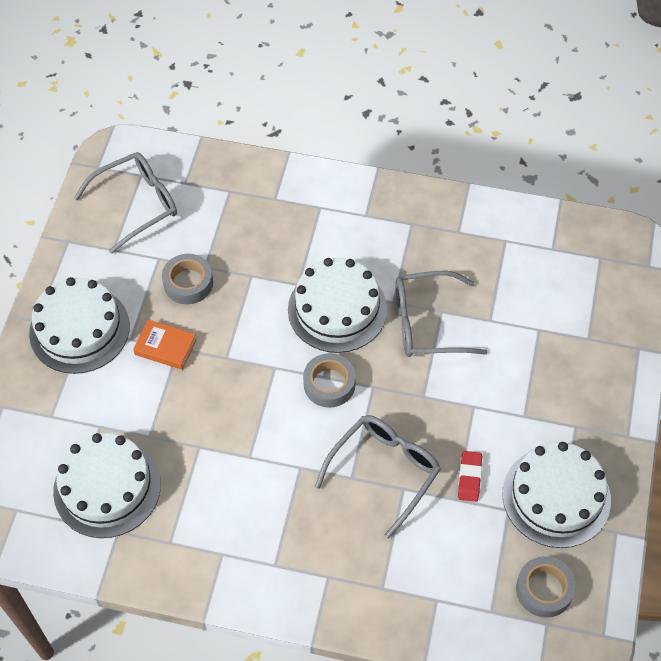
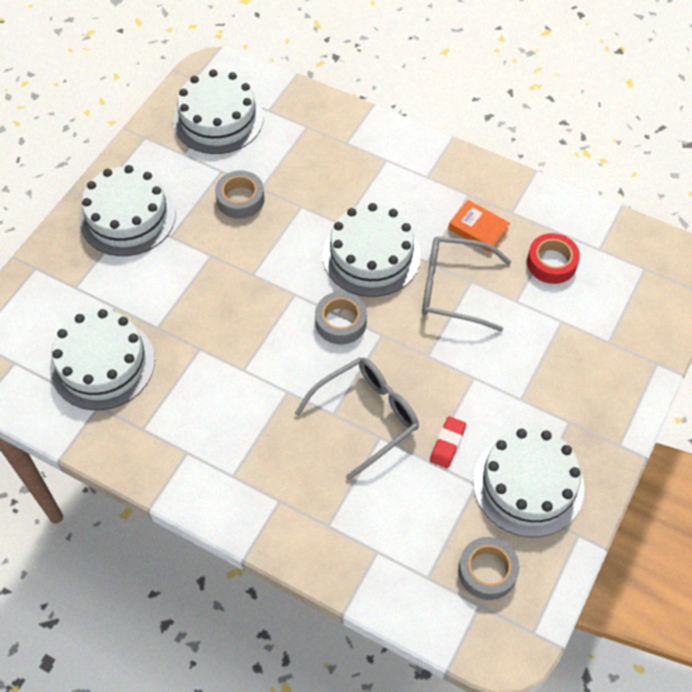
camera: 15 degrees right, 0 degrees up
grey glasses [74,152,177,254] -> white cake [173,69,264,154]
orange book [133,319,197,370] -> orange book moved to [448,200,510,253]
none -> red tape [527,233,580,284]

